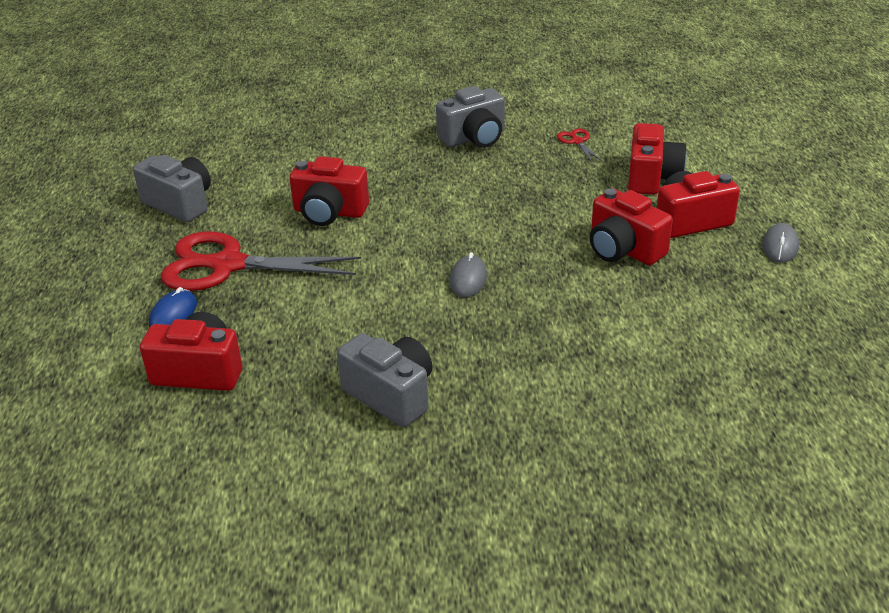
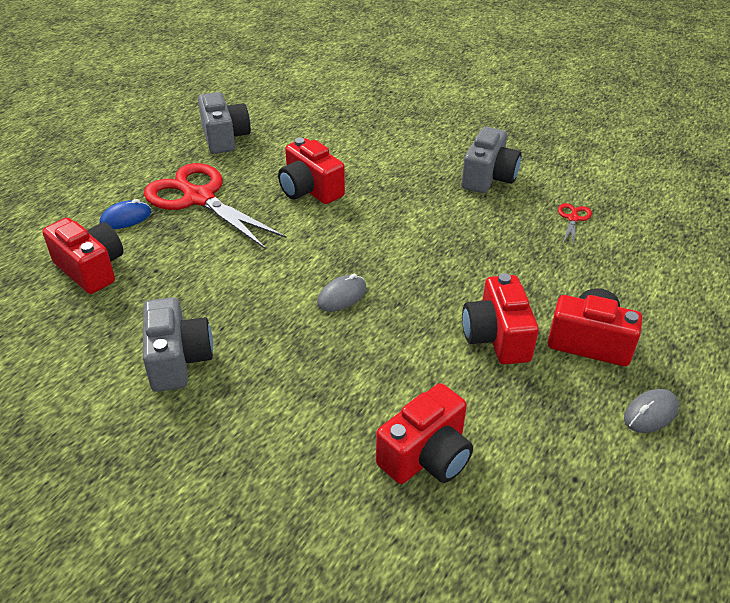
camera: 35 degrees right, 5 degrees up
grey camera [436,86,505,148] -> grey camera turned 75 degrees counterclockwise [462,127,522,193]
red camera [628,123,687,195] -> red camera moved to [376,383,473,484]

